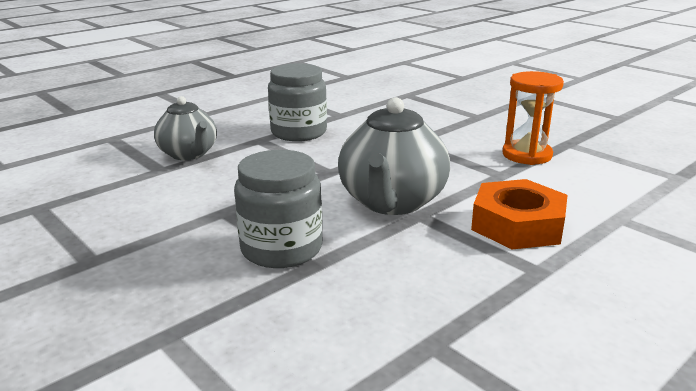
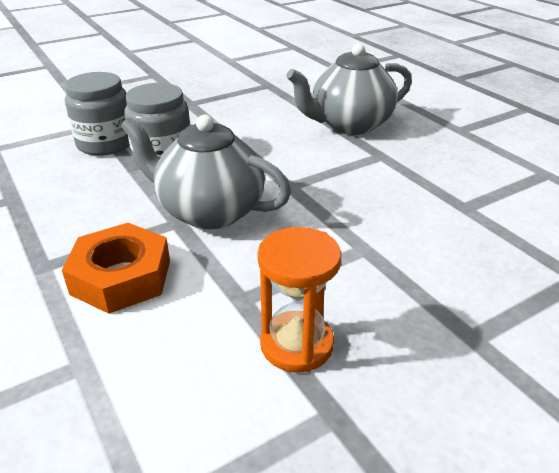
camera: 100 degrees right, 10 degrees up
grey teapot [154,96,217,160] -> grey teapot [286,43,412,135], size x1.53
grey jar [268,63,327,141] -> grey jar moved to [65,72,130,156]

